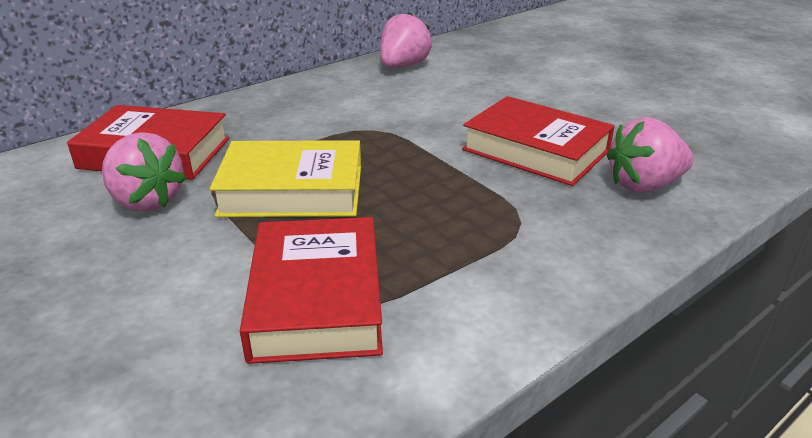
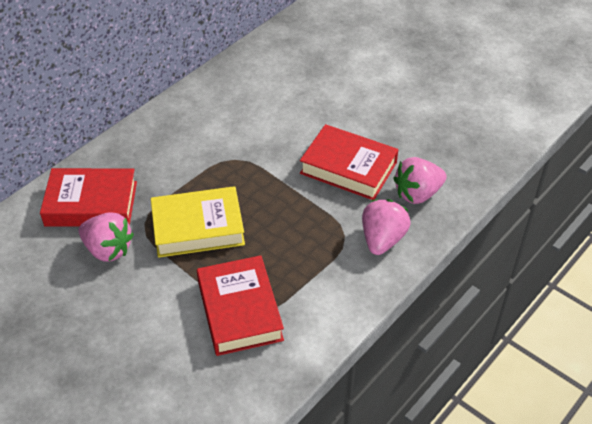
camera: 10 degrees left, 15 degrees up
pink strawberry [380,12,432,68] -> pink strawberry moved to [362,199,411,255]

